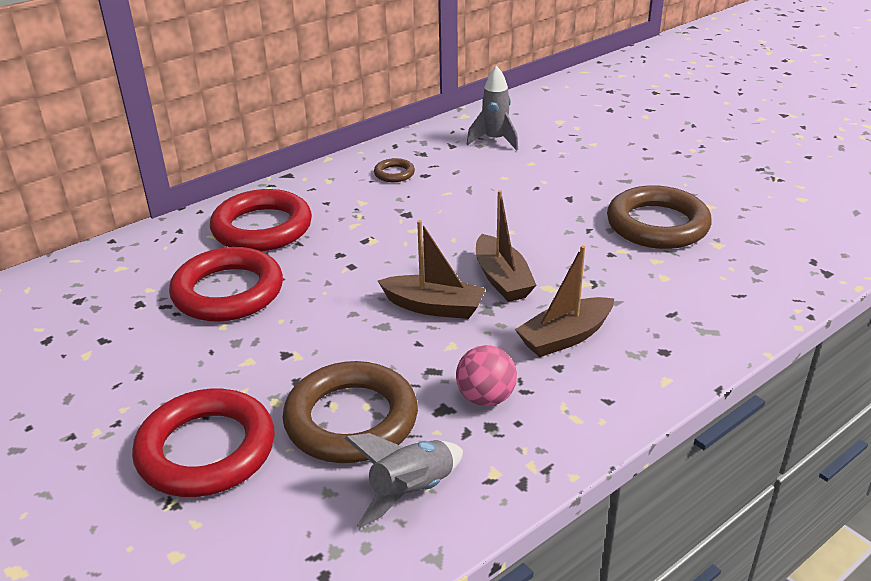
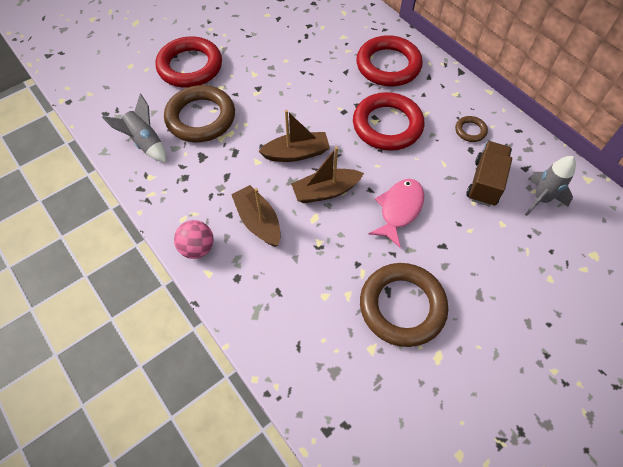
camera: 90 degrees right, 25 degrees up
red ring [169,247,283,322] -> red ring moved to [353,92,424,151]
brown boat [378,220,486,319] -> brown boat turned 120 degrees counterclockwise [258,110,330,162]
pink ball [456,345,517,406] -> pink ball moved to [174,220,214,259]
none -> pink fish [368,179,424,248]
none -> brown truck [466,141,512,207]

